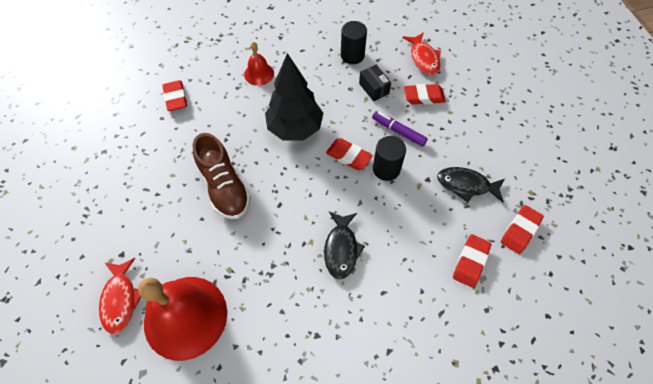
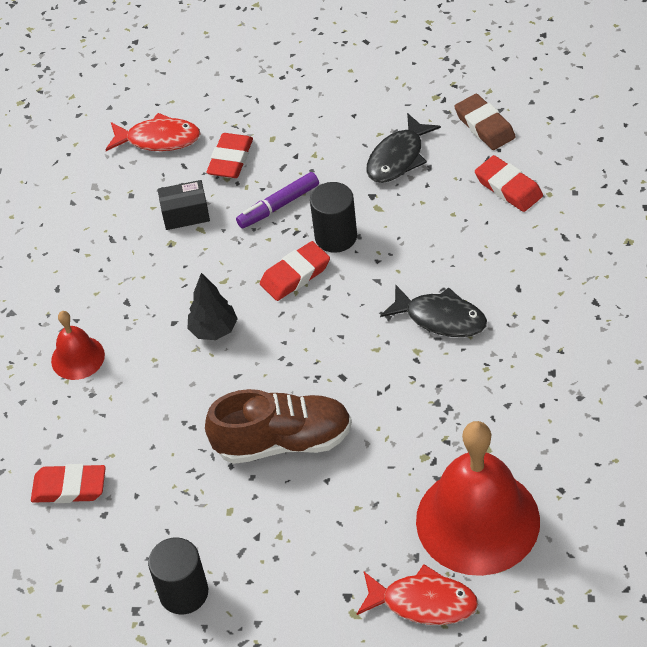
camera: 65 degrees left, 10 degrees down
black tree [265,53,323,140] -> black tree [188,273,238,340], size x0.53
black cylinder [341,21,367,64] -> black cylinder moved to [148,537,208,615]
red eraser [501,205,544,254] -> brown eraser [454,94,516,150]

